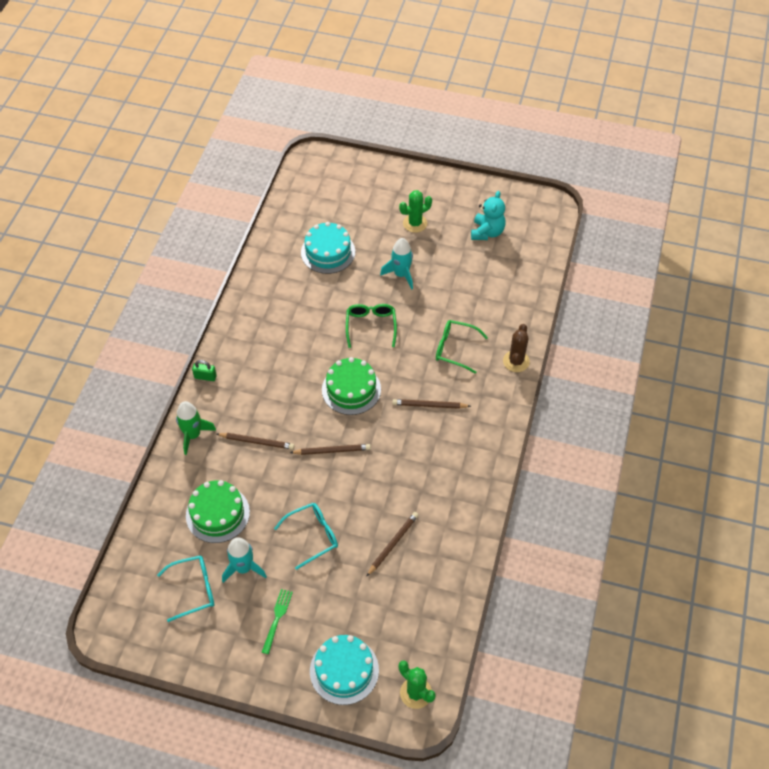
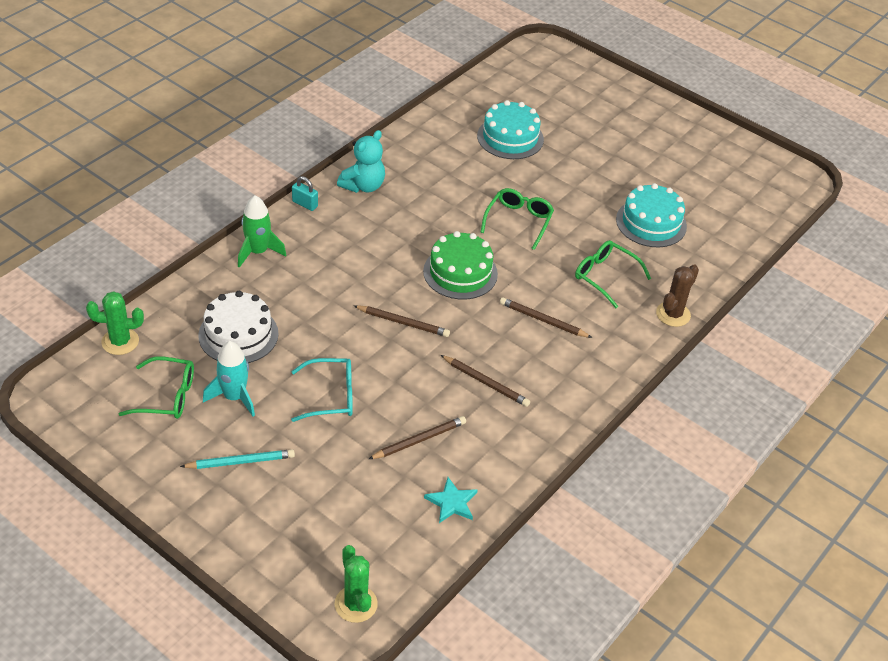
camera: 20 degrees right, 10 degrees down
turquoise glasses [157,555,214,622] -> green glasses [119,356,194,419]
green cake [186,480,250,543] -> white cake [198,291,279,363]
green padlock [192,360,217,381] -> turquoise padlock [292,176,318,211]
brown pencil [217,433,294,450] -> brown pencil moved to [441,355,530,407]
green fork [262,589,293,654] -> turquoise pencil [180,449,295,469]
turquoise cake [310,635,379,705] -> turquoise cake moved to [616,183,687,247]
turquoise rocket [380,238,413,290] -> none
green cactus [399,190,432,233] -> green cactus moved to [86,291,144,355]
turquoise teddy bear [471,191,506,240] -> turquoise teddy bear moved to [337,130,385,193]
none -> turquoise star [424,477,477,523]

